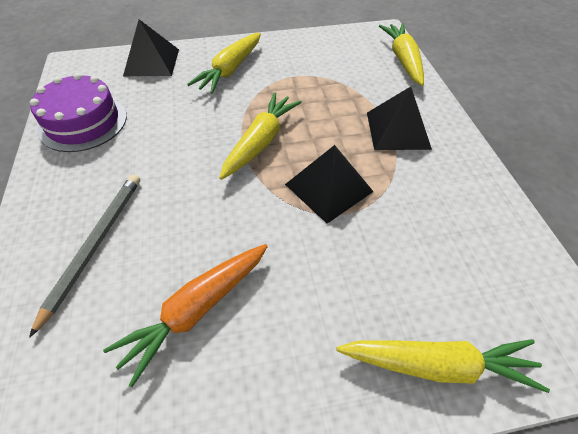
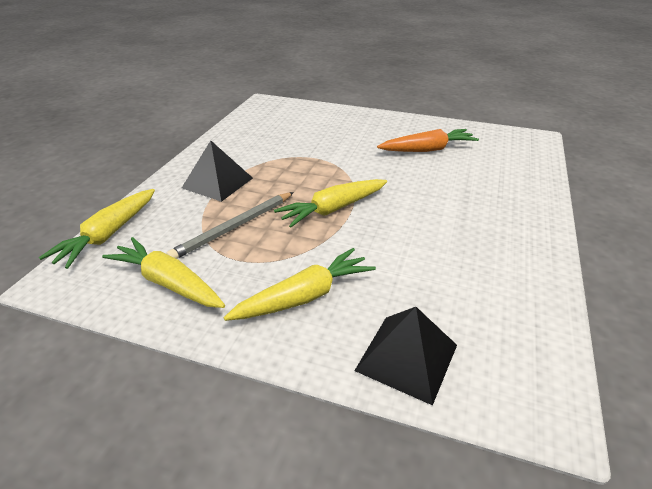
camera: 150 degrees left, 15 degrees down
grey pencil [29,174,140,338] -> grey pencil moved to [166,192,294,259]
purple cake [30,73,127,152] -> none
black pyramid [285,145,374,224] -> none
yellow carrot [337,339,550,393] -> yellow carrot moved to [102,237,225,308]

